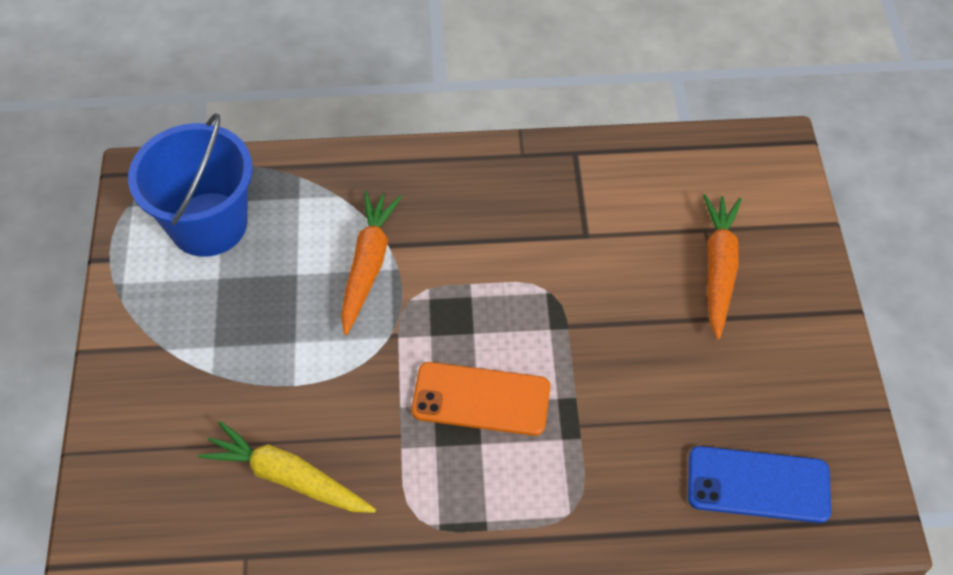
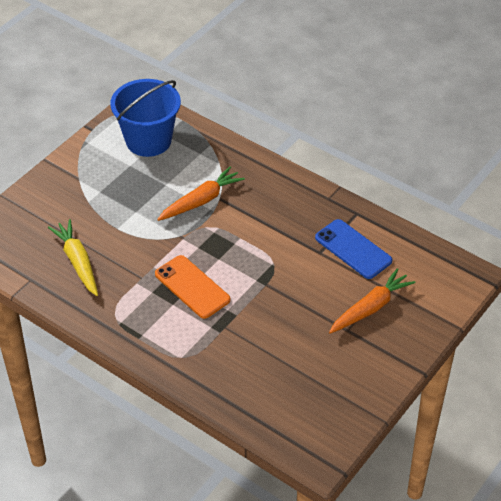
camera: 40 degrees right, 10 degrees down
blue phone [688,446,831,523] -> blue phone moved to [315,219,392,279]

